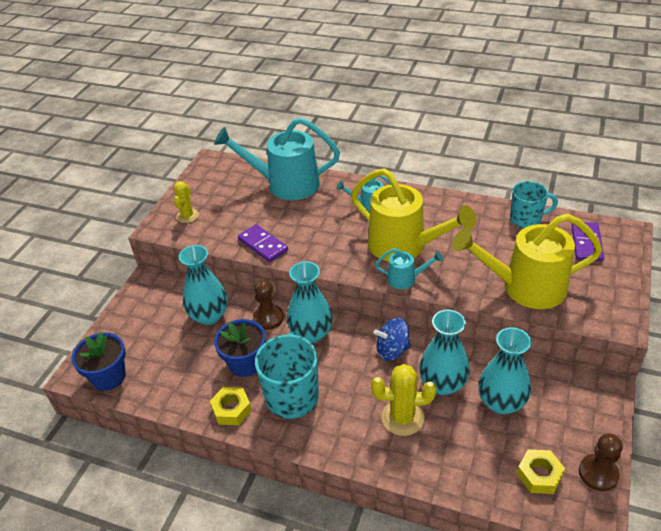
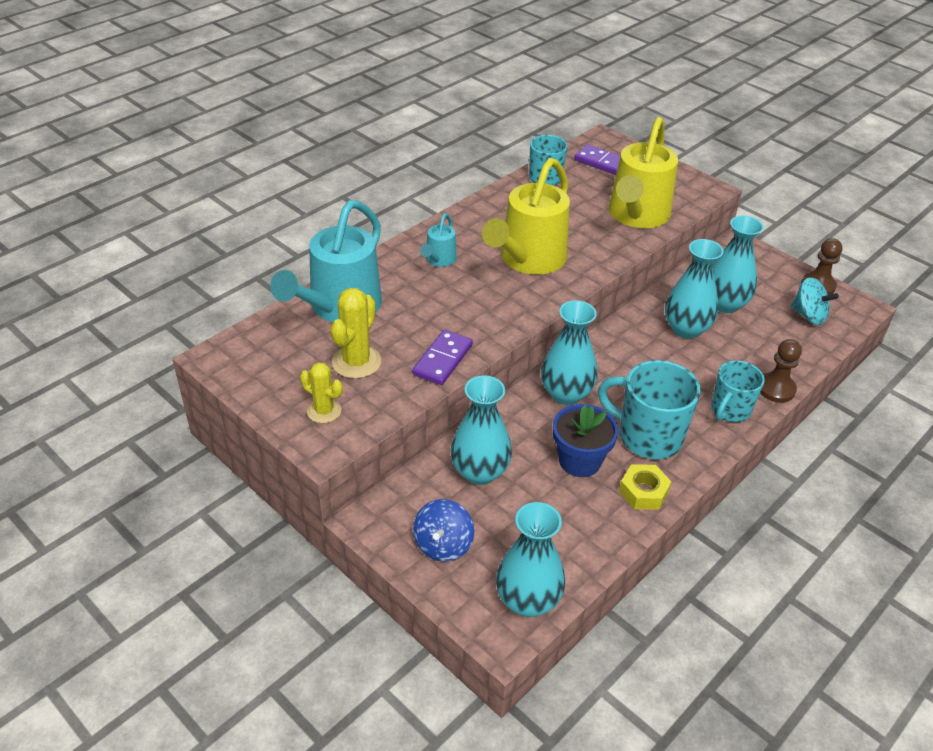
camera: 70 degrees left, 0 degrees up
blue flower pot [71,332,126,391] -> turquoise vase [496,502,565,617]
purple domino [238,224,288,262] -> purple domino turned 45 degrees counterclockwise [412,330,473,385]
brown pawn [253,280,284,330] -> brown pawn moved to [760,339,802,403]
yellow watering can [351,168,476,262] -> yellow watering can turned 150 degrees clockwise [482,158,570,275]
yellow cactus [371,364,437,436] -> yellow cactus moved to [330,288,381,379]
blue spinning top [373,318,411,361] -> blue spinning top moved to [413,499,474,562]
turquoise watering can [375,248,443,289] -> none
yellow nut [517,450,565,494] -> turquoise spinning top [790,277,839,325]
none -> turquoise mug [711,360,765,422]

